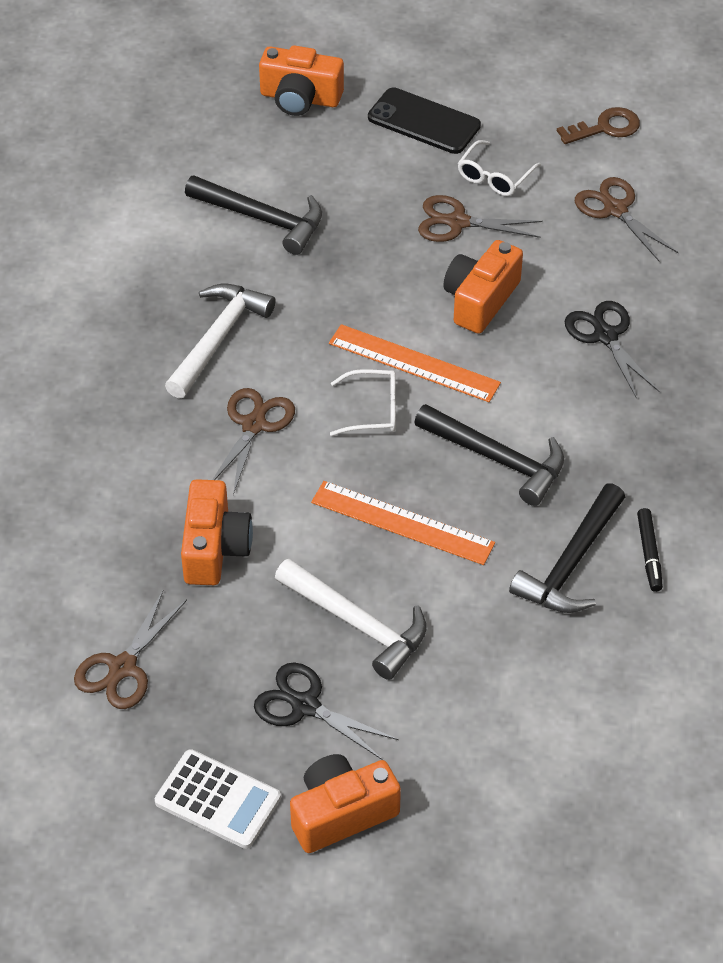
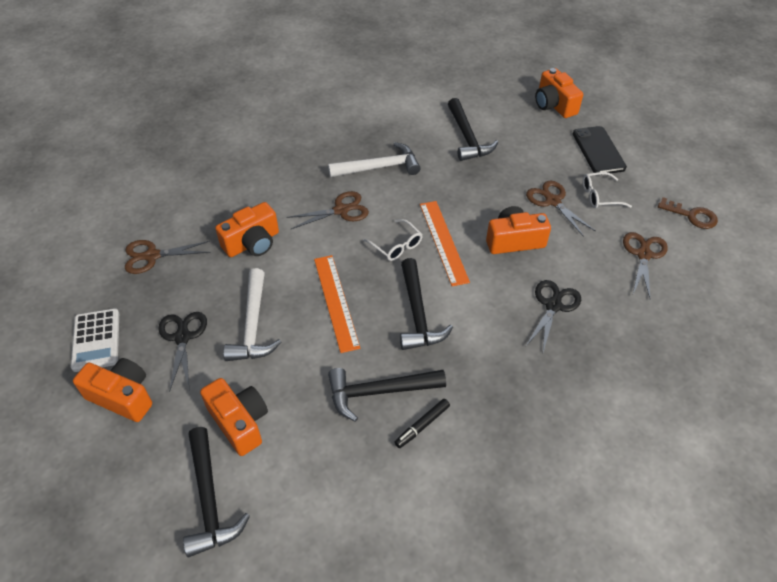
camera: 50 degrees right, 0 degrees up
none -> black hammer [183,427,250,557]
none -> orange camera [200,378,268,456]

